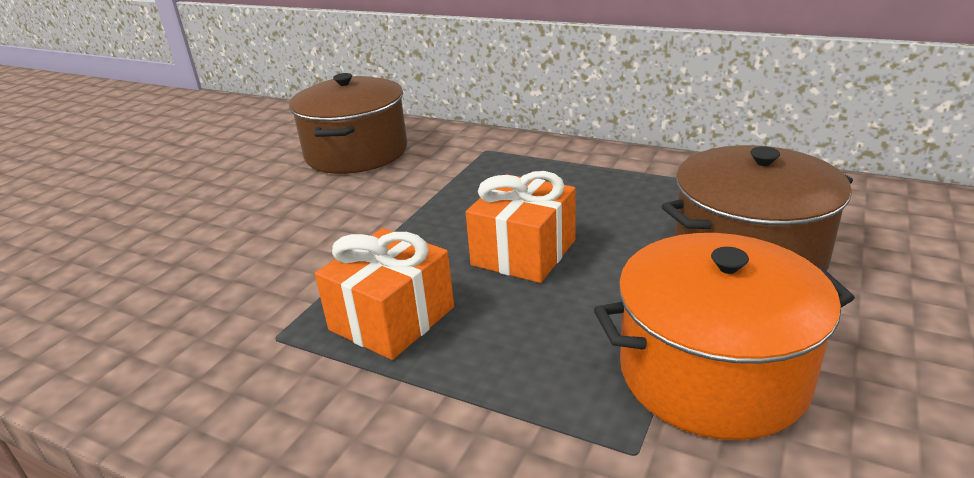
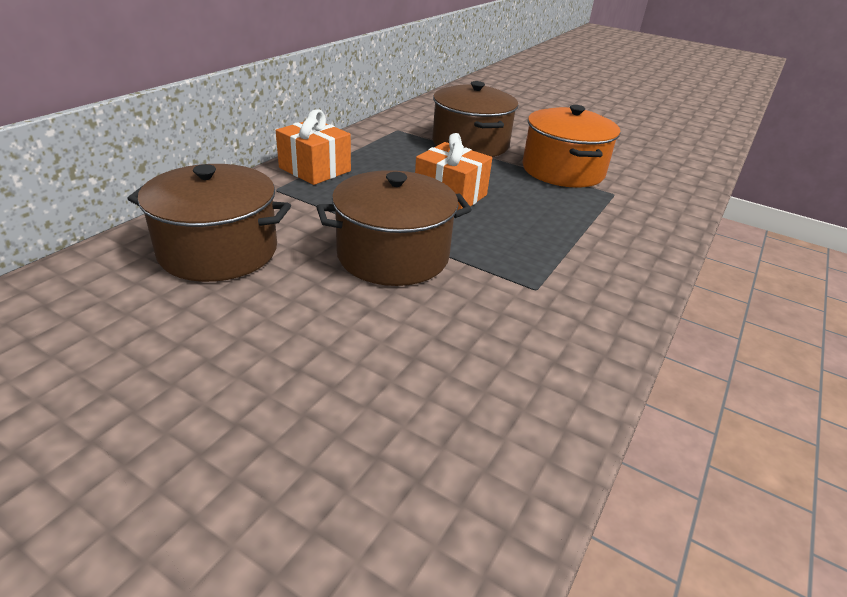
camera: 90 degrees left, 5 degrees up
orange gift [315,228,454,360] -> orange gift moved to [276,109,351,185]
none -> brown pot [317,170,472,286]

